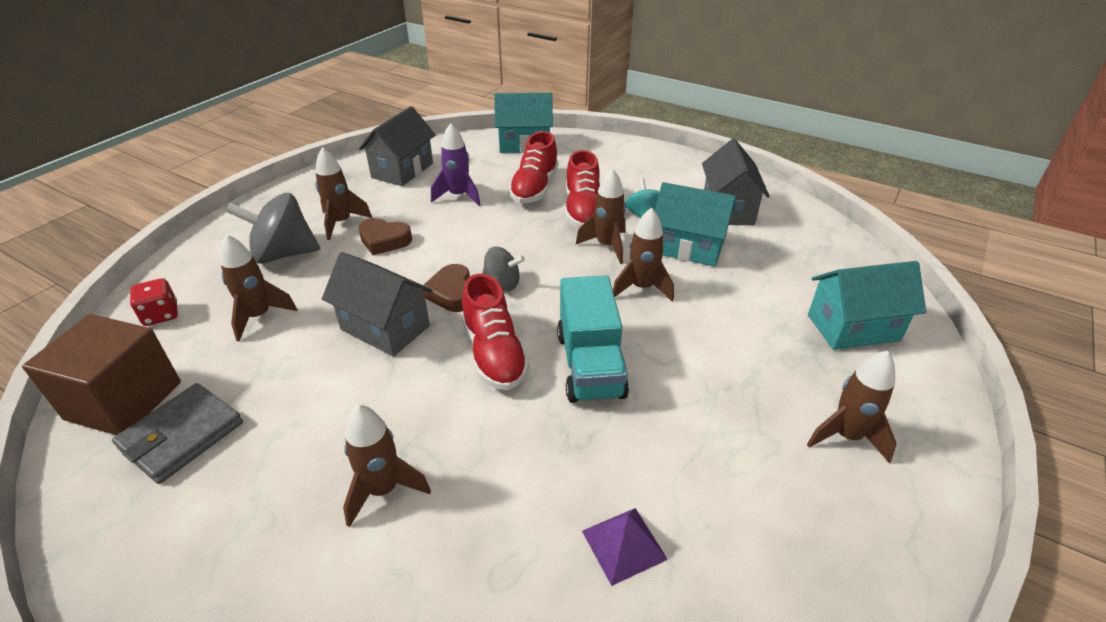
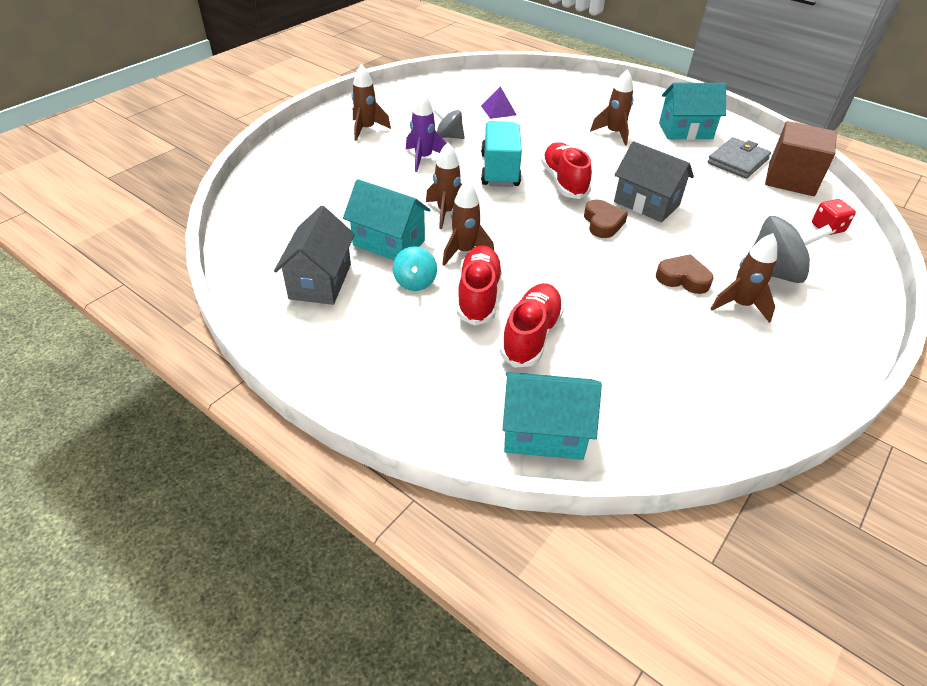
camera: 175 degrees left, 5 degrees up
brown rocket [220,234,297,342] -> none
grey house [359,106,435,186] -> none
purple rocket [431,123,481,206] -> purple rocket moved to [406,91,447,172]
grey spinning top [482,247,525,291] -> grey spinning top moved to [433,108,465,139]
turquoise house [808,261,926,350] -> turquoise house moved to [659,83,726,140]

